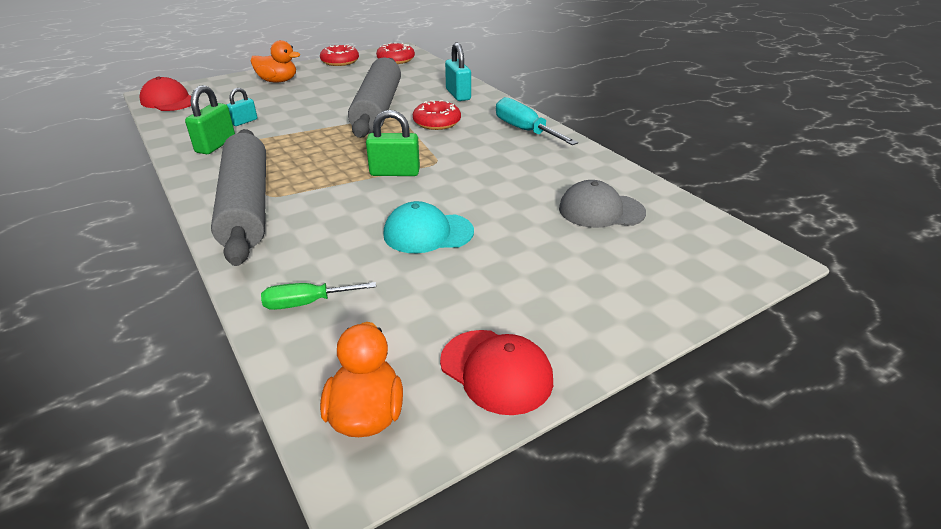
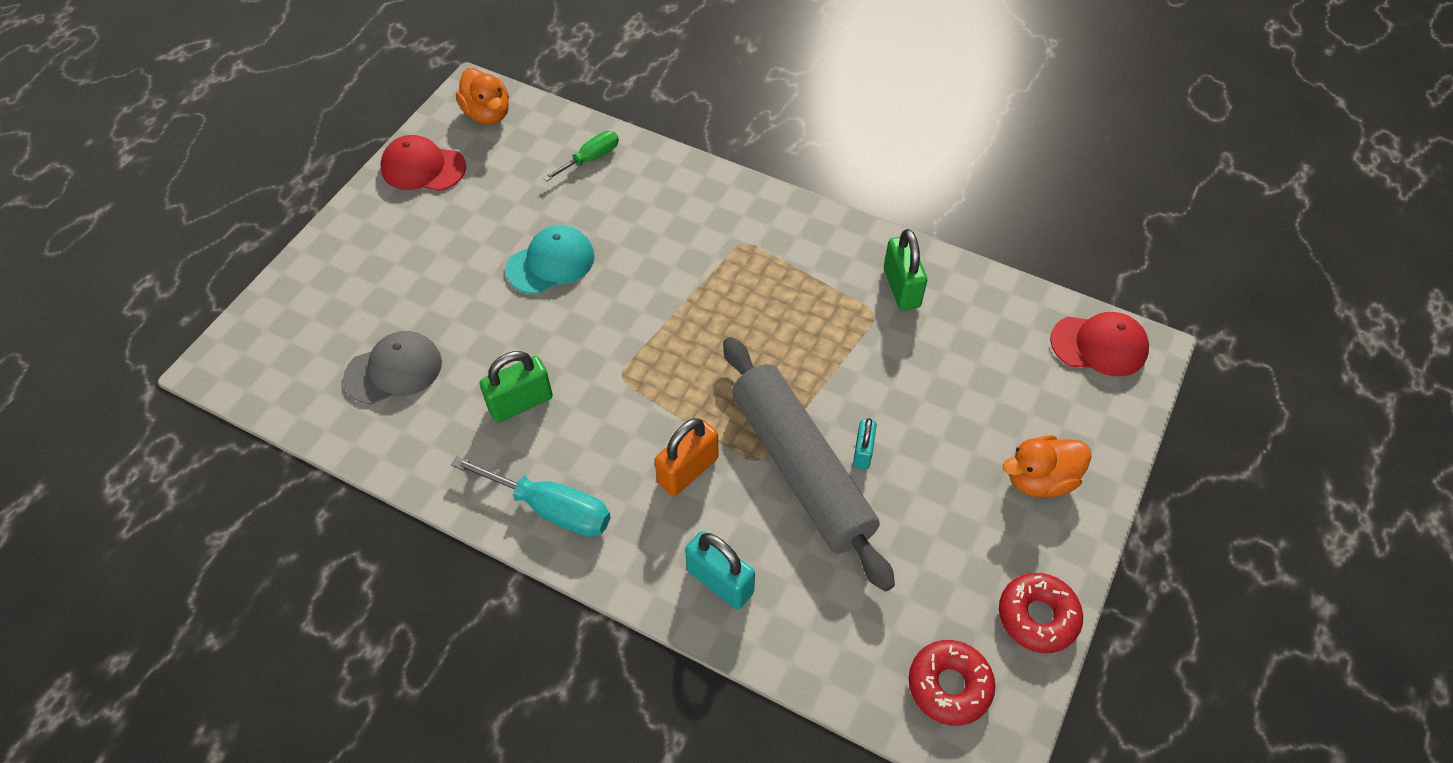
camera: 150 degrees right, 20 degrees up
grey rolling pin [211,129,266,266] -> none
turquoise padlock [227,88,257,126] -> turquoise padlock moved to [853,418,877,470]
green padlock [366,110,420,176] -> green padlock moved to [480,351,553,422]
red donut [413,100,461,130] -> orange padlock [655,418,718,496]

